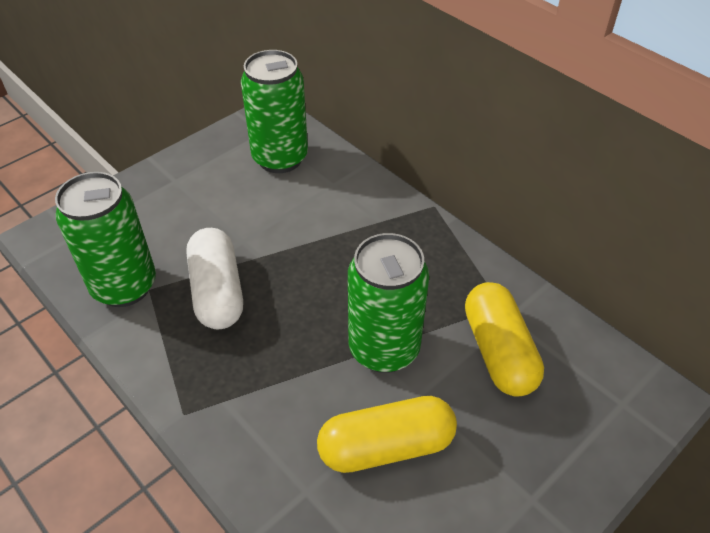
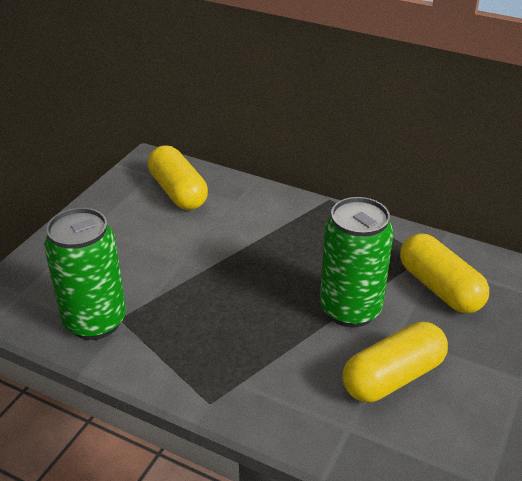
camera: 20 degrees left, 10 degrees down
white capsule [187,228,243,330] -> none
green can [241,50,308,173] -> yellow capsule [148,145,208,210]

